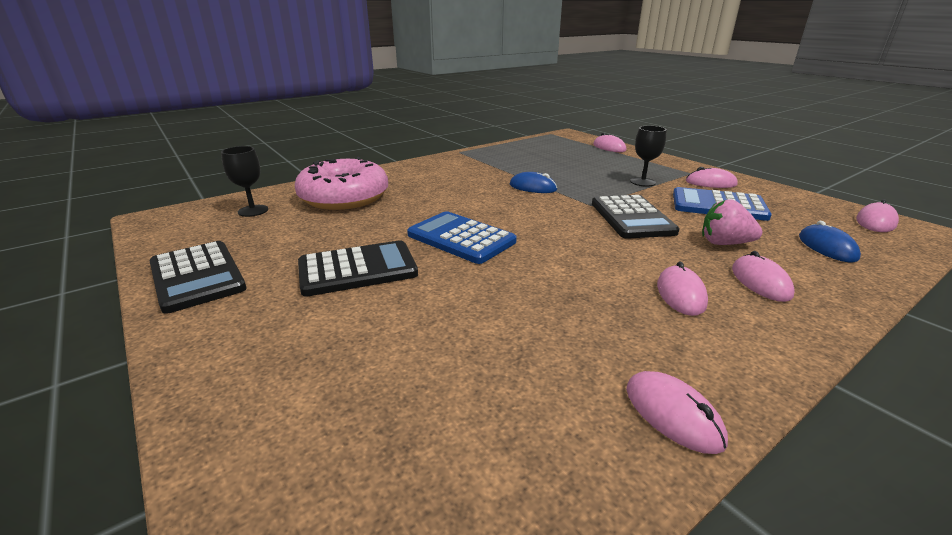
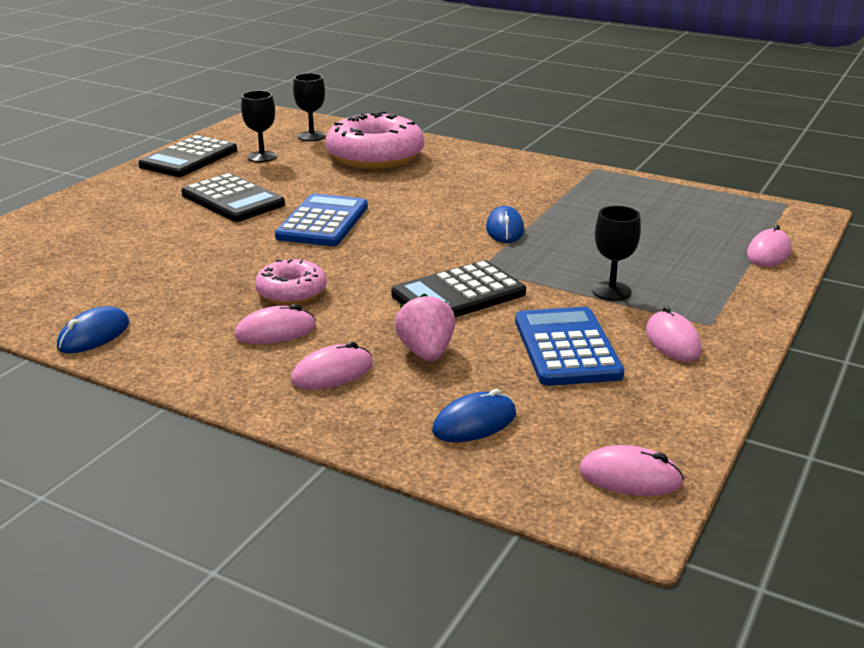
camera: 65 degrees right, 0 degrees up
pink mouse [626,371,728,454] -> blue mouse [57,306,129,353]
none -> black goblet [241,91,277,162]
none -> pink donut [255,259,327,305]

